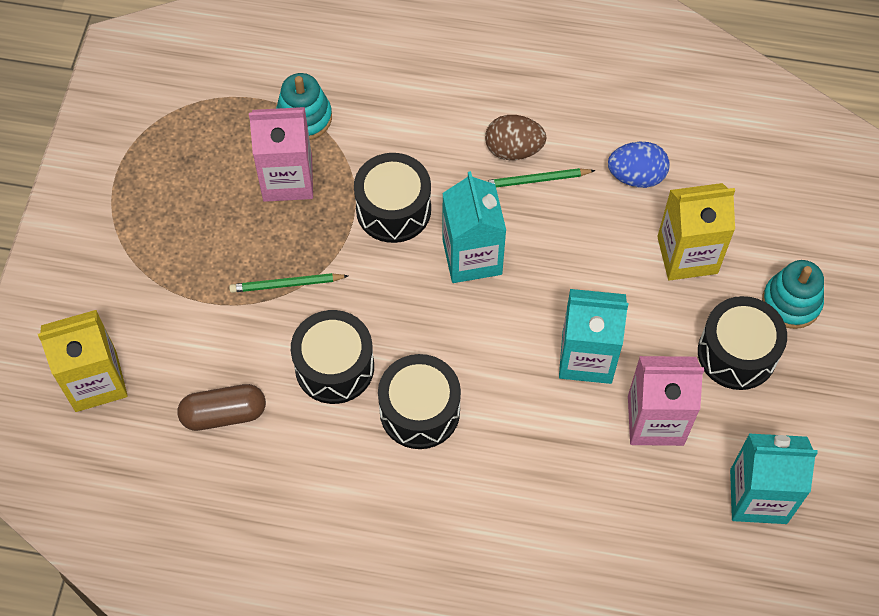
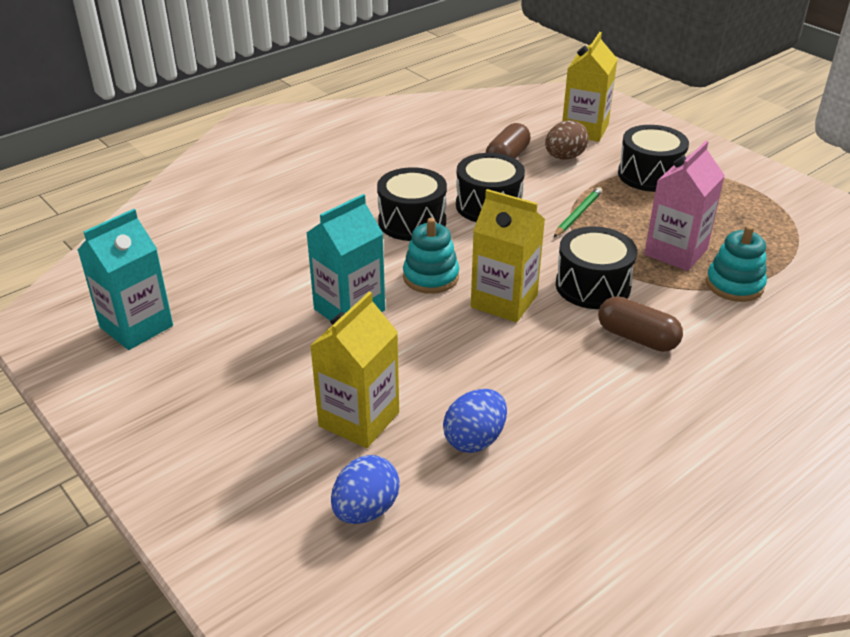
camera: 130 degrees right, 25 degrees down
turquoise carton [442,171,506,283] -> yellow carton [471,189,545,322]
brown egg [485,115,546,160] -> brown egg moved to [545,120,589,160]
green pencil [486,168,596,187] -> none
pink carton [628,356,704,446] -> none
black drum [698,296,787,390] -> black drum moved to [618,125,689,192]
turquoise stacking toy [762,260,824,329] -> turquoise stacking toy moved to [403,218,459,294]
none -> blue egg [331,455,400,524]
none -> brown capsule [598,296,683,352]

